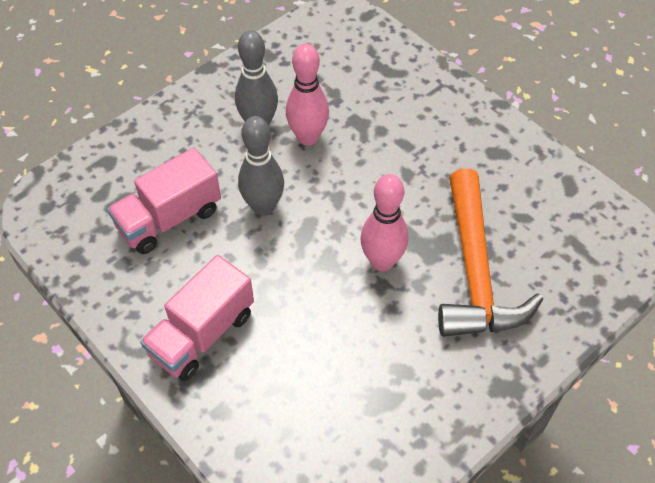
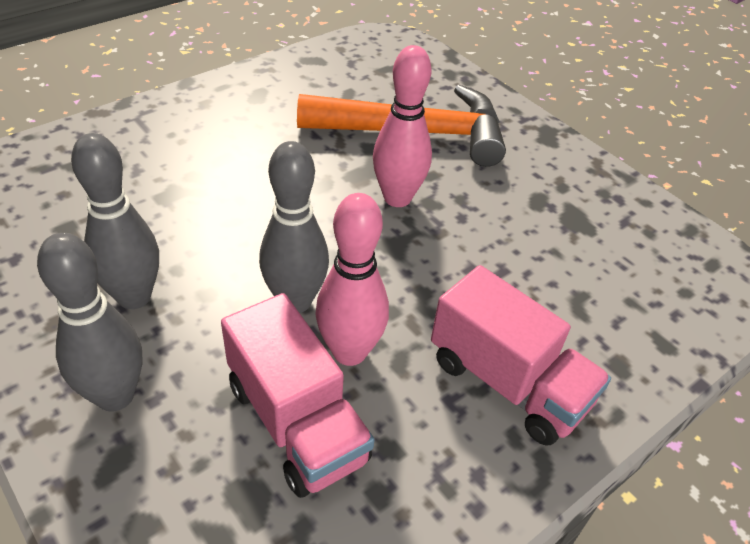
camera: 90 degrees left, 10 degrees down
pink bowling pin [286,44,329,146] -> pink bowling pin moved to [315,193,389,366]
none -> grey bowling pin [37,233,143,411]

